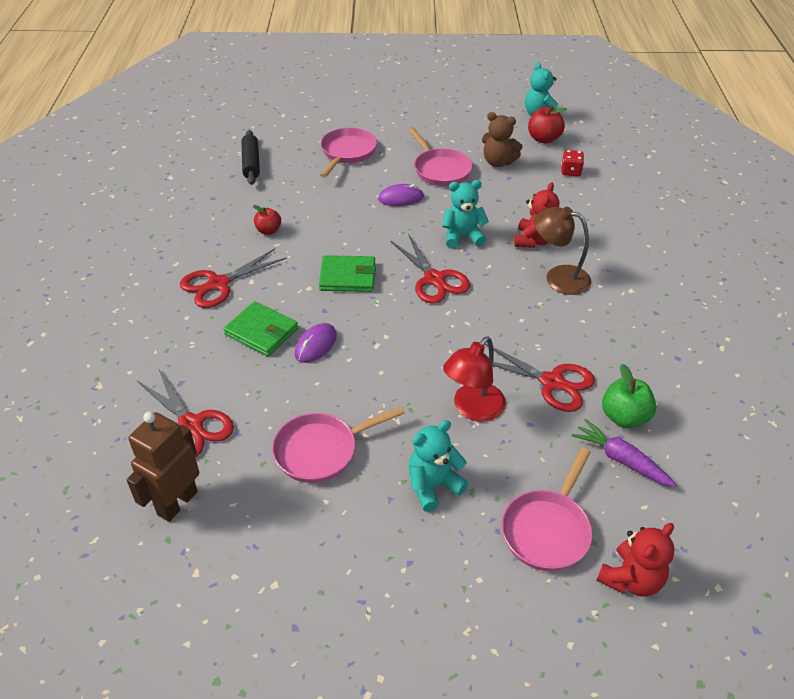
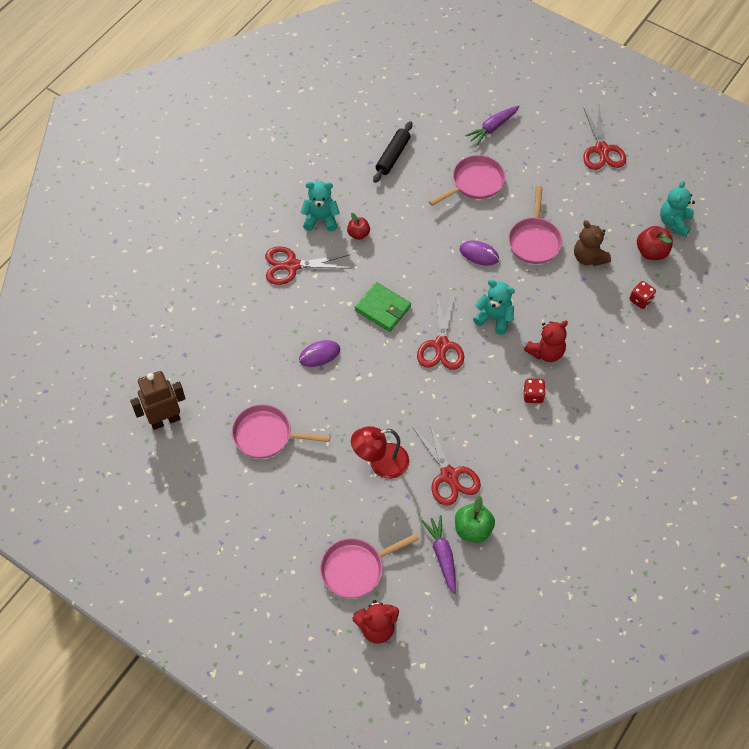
camera: 35 degrees right, 15 degrees up
red scissors [137,368,234,458] -> red scissors moved to [583,105,626,170]
green wallet [223,301,298,357] -> none
turquoise teddy bear [409,420,468,512] -> turquoise teddy bear moved to [300,181,340,232]
brown lamp [534,207,591,295] -> red dice [523,378,546,403]
none -> purple carrot [465,106,520,146]

